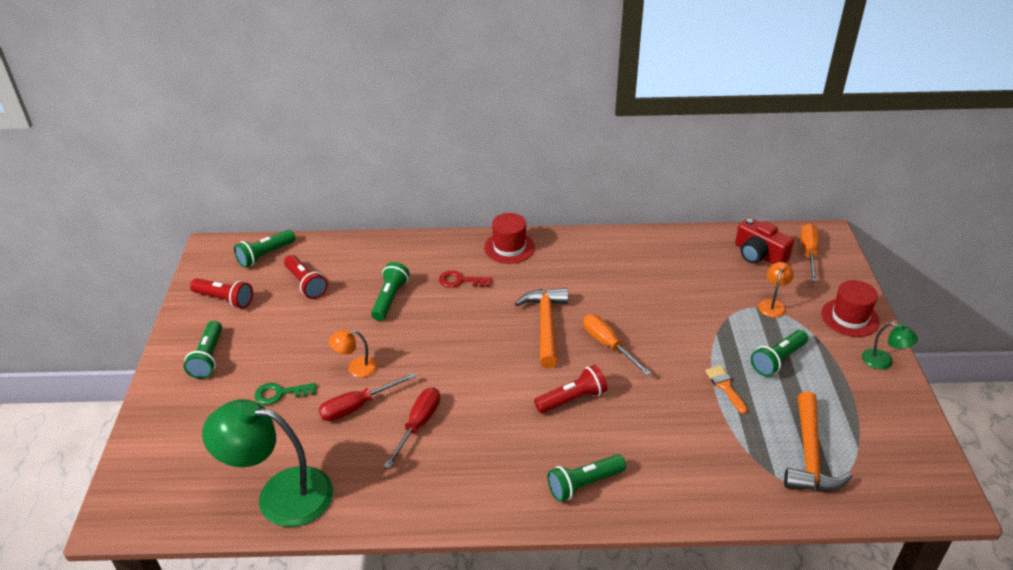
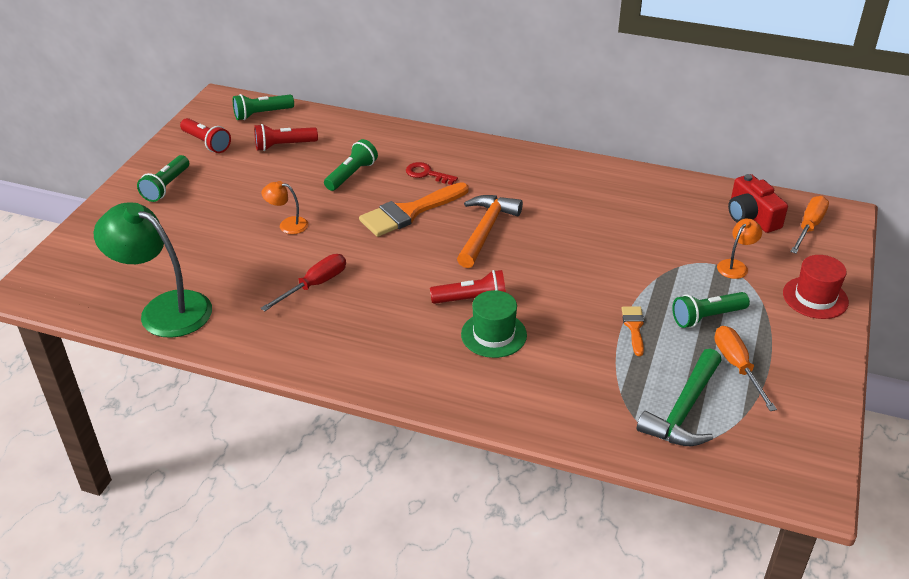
camera: 20 degrees right, 0 degrees up
green key [255,383,317,405] -> none
red flashlight [284,255,328,299] -> red flashlight turned 90 degrees clockwise [254,124,318,151]
red screwdriver [319,373,416,421] -> none
red hat [484,213,535,264] -> none
green flashlight [547,454,626,502] -> none
orange screwdriver [583,314,652,376] -> orange screwdriver moved to [714,326,777,411]
orange hammer [784,392,853,491] -> green hammer [637,349,722,446]
green lamp [862,322,918,369] -> none
none -> orange brush [359,182,469,237]
none -> green hat [461,290,527,358]

